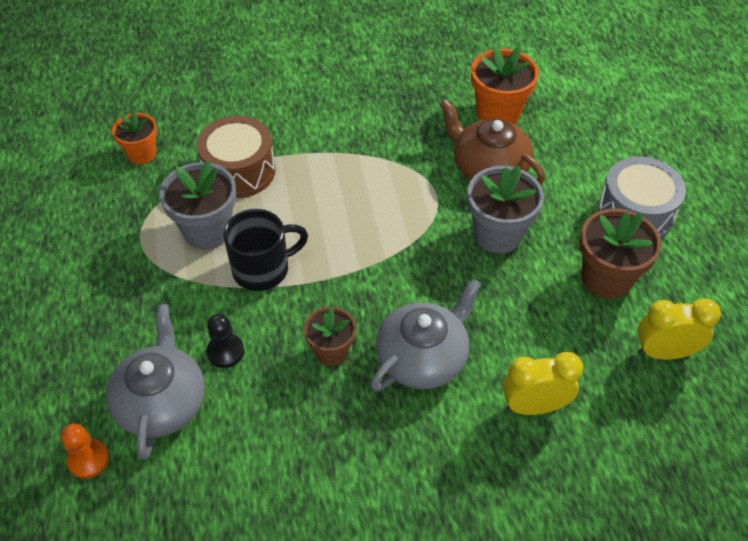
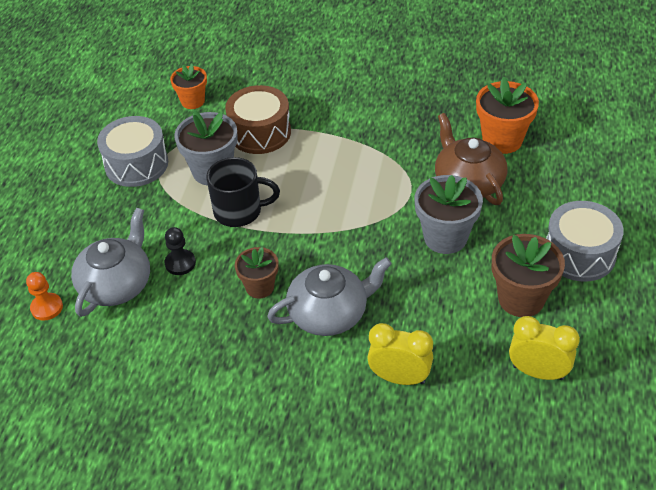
camera: 25 degrees right, 5 degrees down
none -> grey drum [97,116,168,187]

